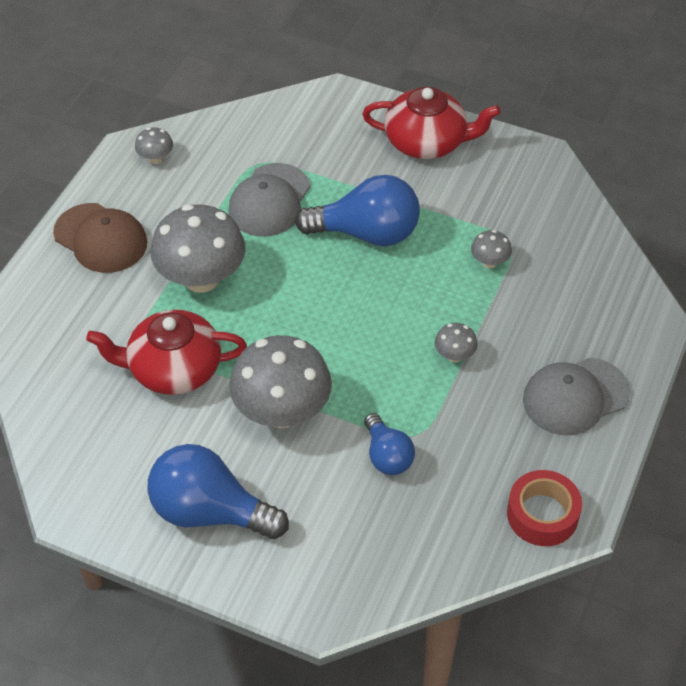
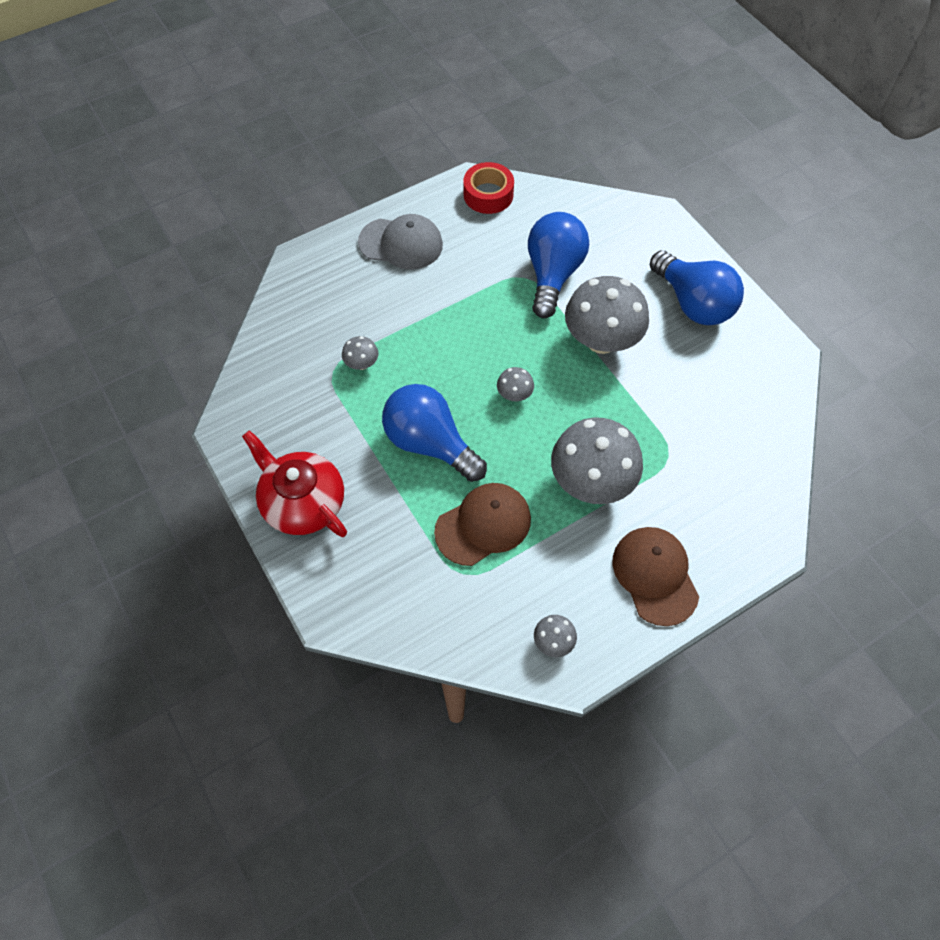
camera: 145 degrees left, 10 degrees up
red teapot [86,310,247,395] -> none
grey cap [229,163,310,236] -> brown cap [434,483,531,566]
blue light bulb [364,413,415,475] -> blue light bulb [528,212,589,318], size x1.75
grey mushroom [434,323,478,362] -> grey mushroom moved to [497,367,534,401]

